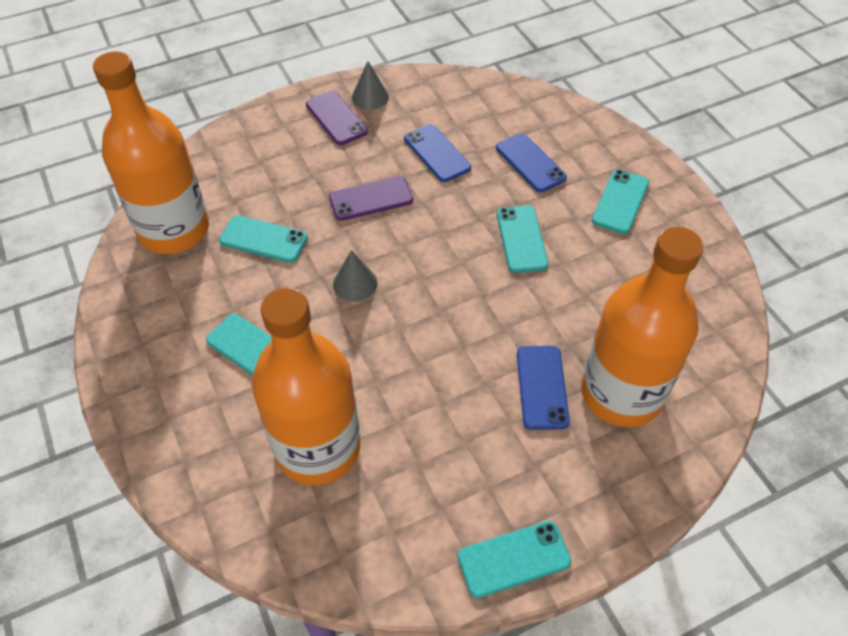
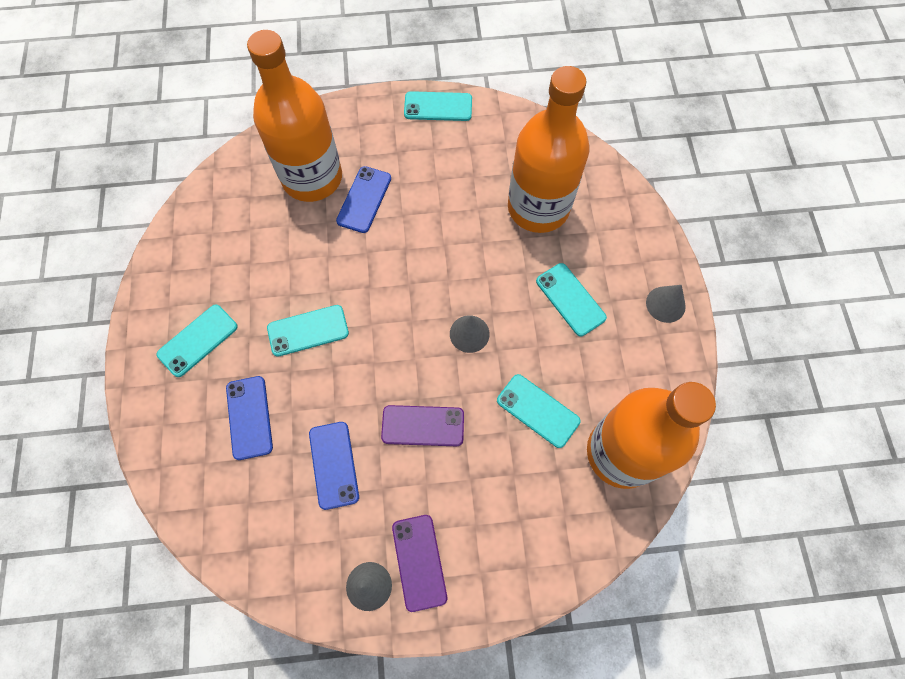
camera: 160 degrees left, 15 degrees up
turquoise phone [497,205,548,273] -> turquoise phone turned 60 degrees clockwise [267,305,349,357]
none -> grey cone [646,285,686,323]

